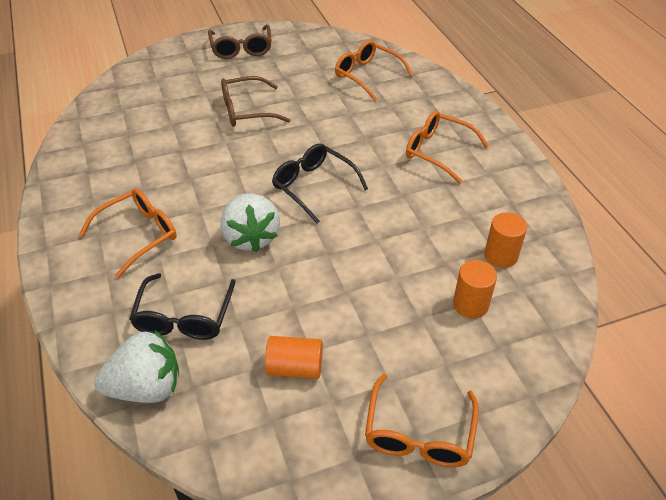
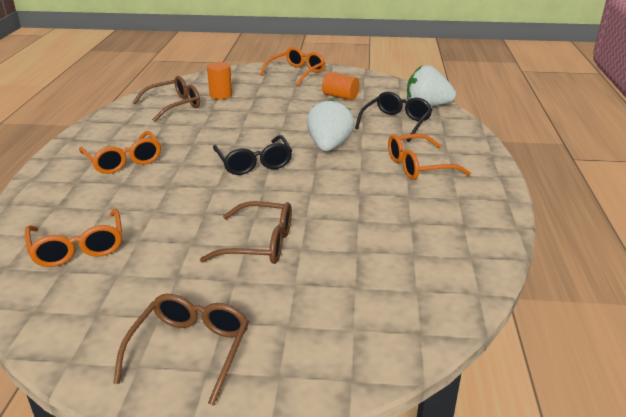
camera: 155 degrees left, 15 degrees down
orange cylinder [484,212,527,268] -> brown glasses [133,76,200,122]

